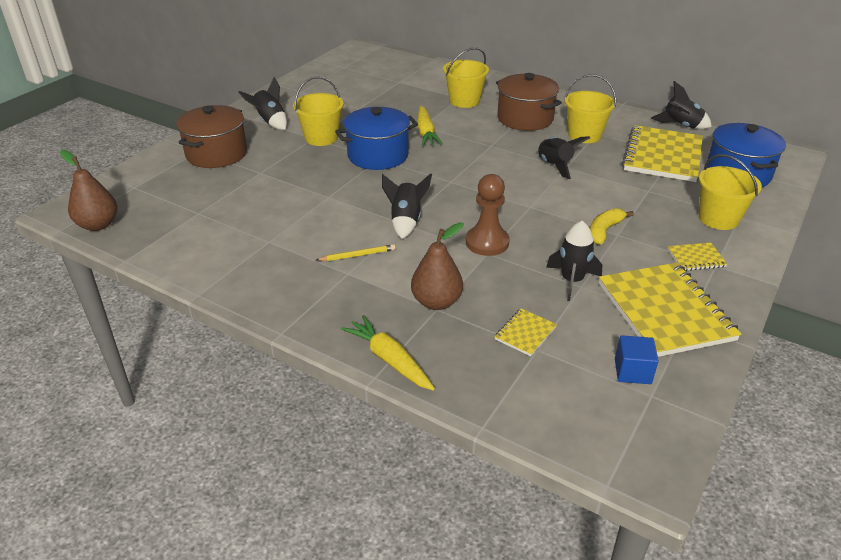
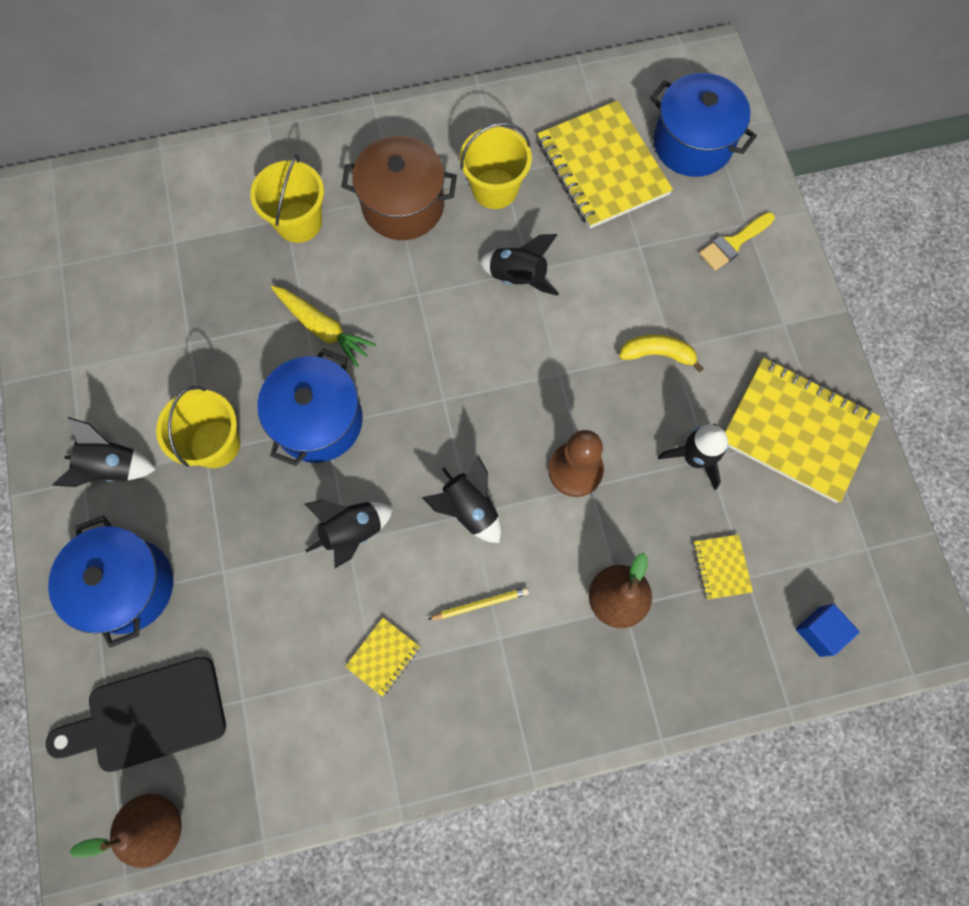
camera: 45 degrees left, 35 degrees up
brown pot [176,105,247,168] -> blue pot [48,515,173,648]
yellow pencil [316,244,396,261] -> yellow pencil turned 45 degrees clockwise [427,587,529,620]
yellow carrot [341,315,435,391] -> none
yellow banana [590,208,634,245] -> yellow banana turned 105 degrees clockwise [619,335,704,372]
blue cube [615,335,658,384] -> blue cube moved to [796,604,860,657]
black rocket [651,81,712,129] -> black rocket moved to [304,499,393,568]
yellow notebook [668,242,727,271] -> yellow notebook moved to [345,618,420,697]
yellow bucket [699,154,762,230] -> yellow brush [699,212,775,271]
none -> black cutting board [46,657,226,772]

